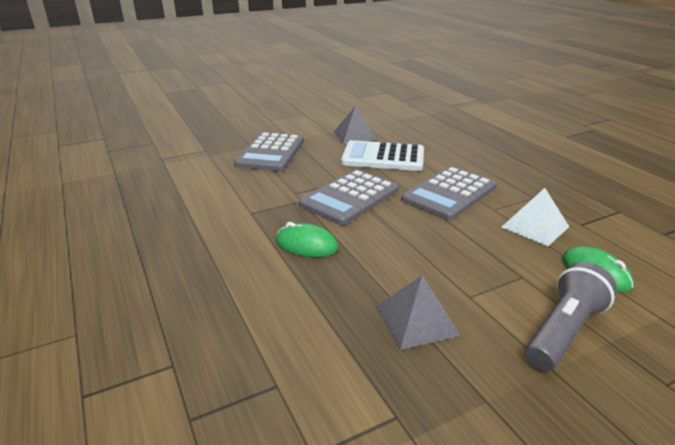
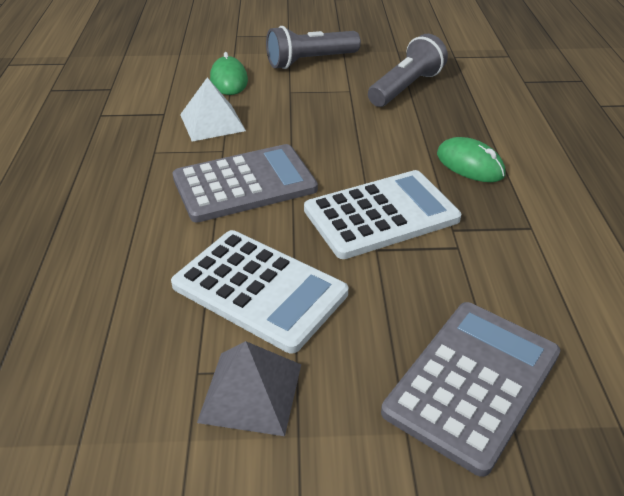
camera: 155 degrees left, 10 degrees up
grey calculator [299,169,399,225] -> white calculator [304,170,461,259]
grey pyramid [377,275,461,350] -> grey flashlight [368,34,448,107]

